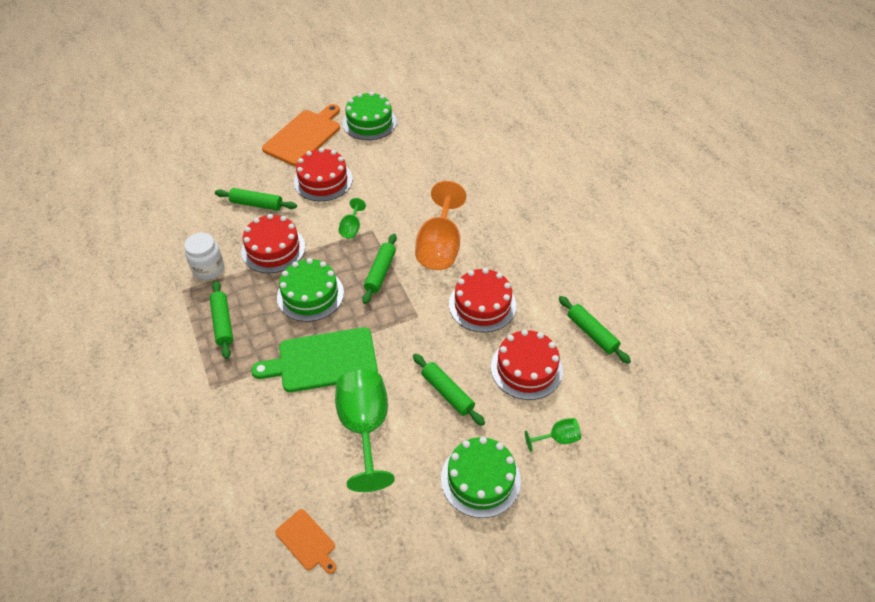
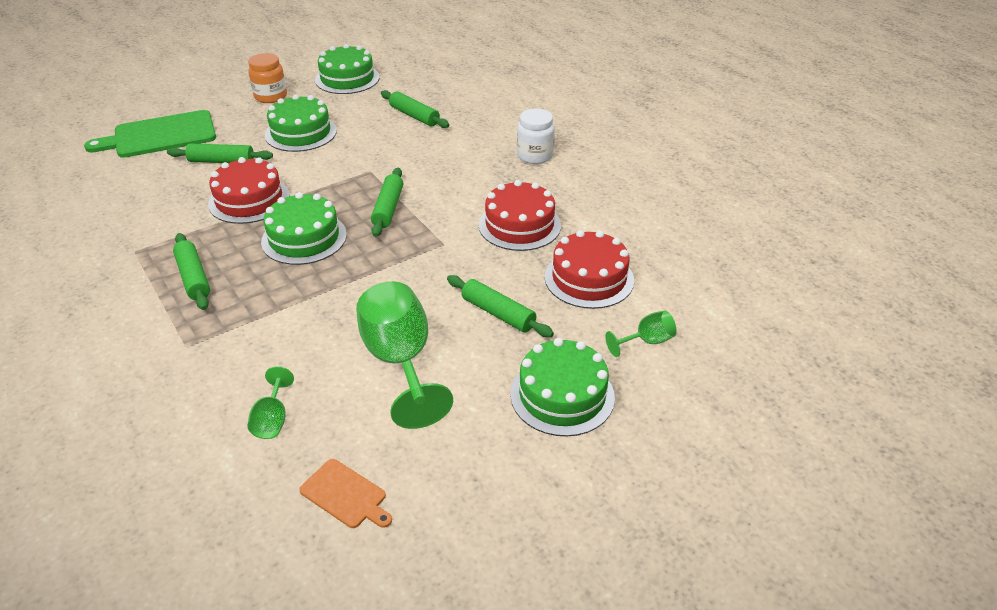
camera: 10 degrees left, 10 degrees down
white jar [184,232,224,280] -> white jar moved to [517,108,555,164]
green cutting board [251,327,378,392] -> green cutting board moved to [84,110,216,158]
orange cutting board [262,104,340,166] -> orange jar [248,53,287,103]
red cake [294,148,353,201] -> green cake [265,94,337,152]
green goblet [339,198,366,239] -> green goblet moved to [248,366,294,439]
orange goblet [415,181,466,270] -> none
green rolling pin [558,296,631,364] -> green rolling pin moved to [381,90,449,128]

